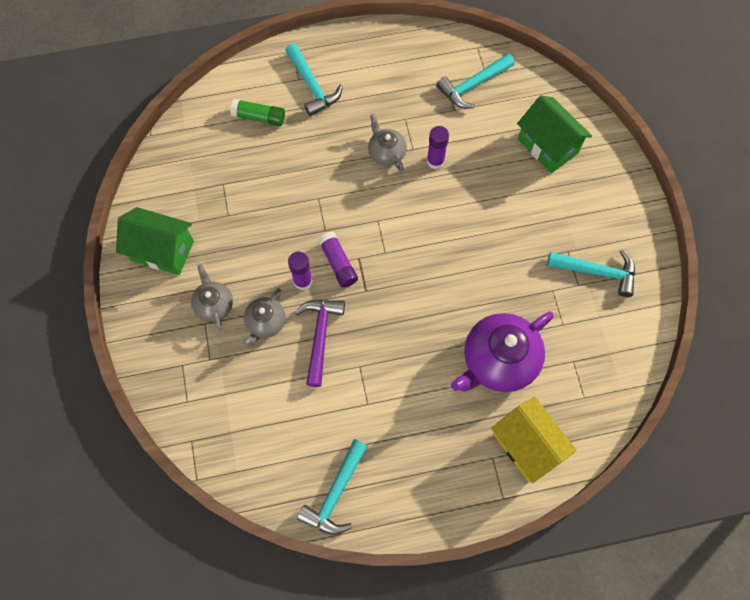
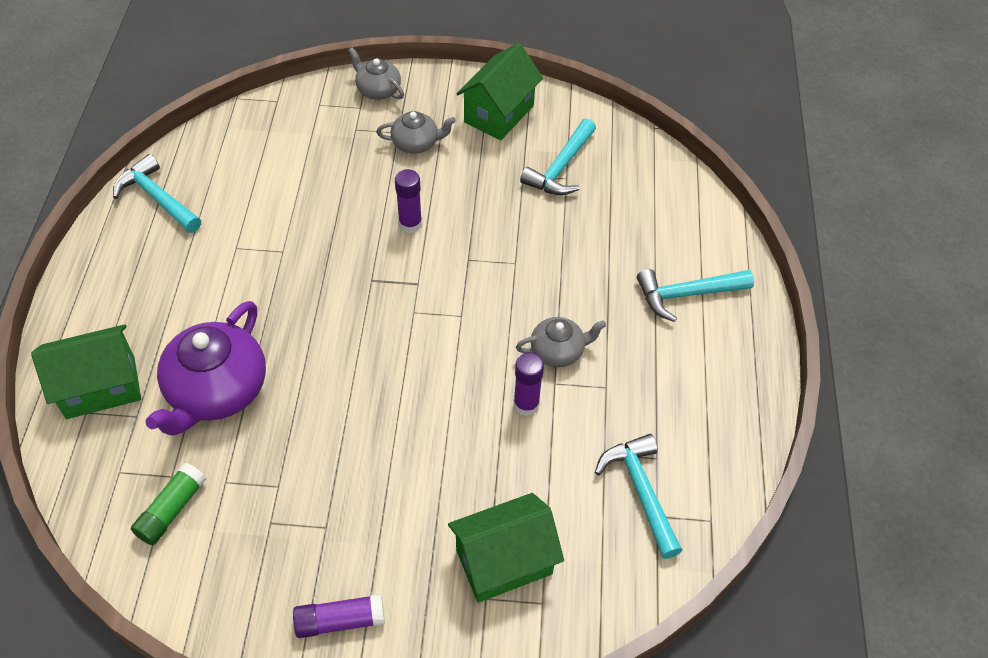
camera: 105 degrees right, 15 degrees down
green glue stick [230,99,285,126] -> green glue stick moved to [131,463,206,545]
grey teapot [243,288,286,346] -> grey teapot moved to [348,48,404,100]
purple hammer [295,299,345,387] -> none
purple glue stick [318,232,358,288] -> purple glue stick moved to [293,594,385,638]
purple teapot [451,311,554,392] -> purple teapot turned 135 degrees counterclockwise [145,301,266,436]
yellow house [491,397,577,483] -> green house [31,324,141,419]
turquoise hammer [547,249,635,297] -> turquoise hammer moved to [520,118,596,195]

